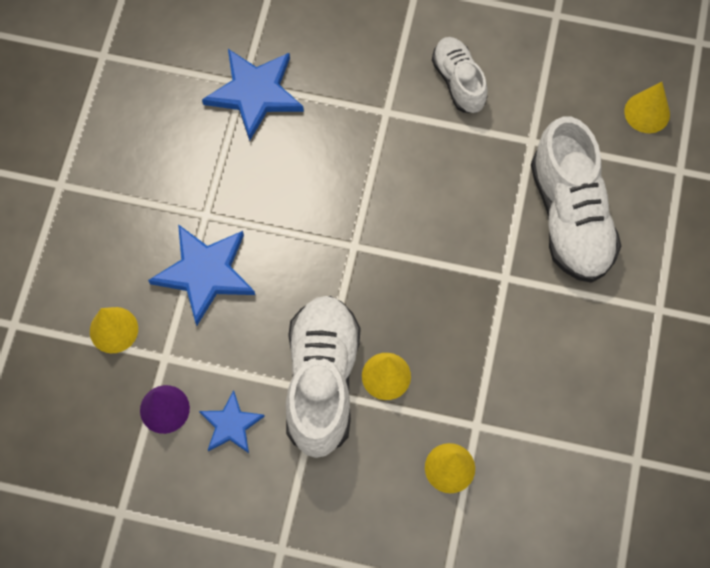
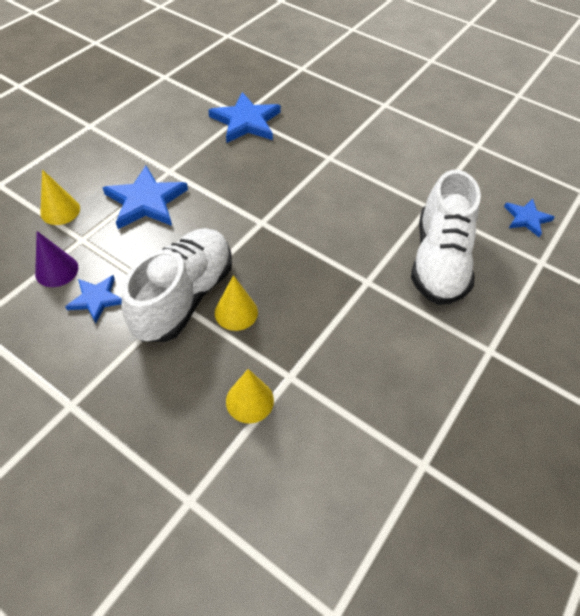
camera: 20 degrees right, 15 degrees down
white shoe [432,37,488,113] -> none
yellow cone [624,82,670,133] -> blue star [504,199,555,238]

